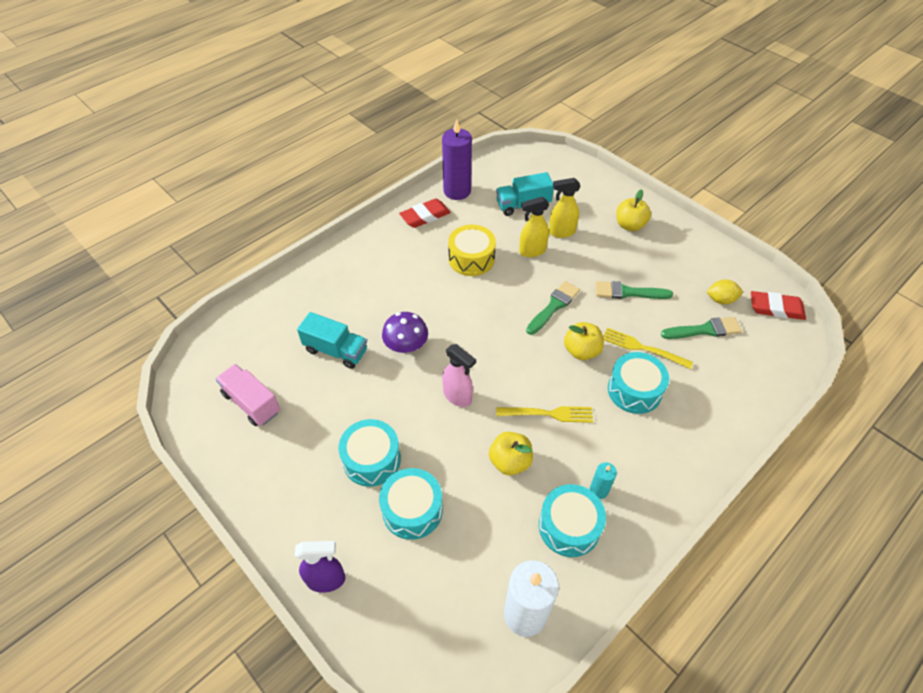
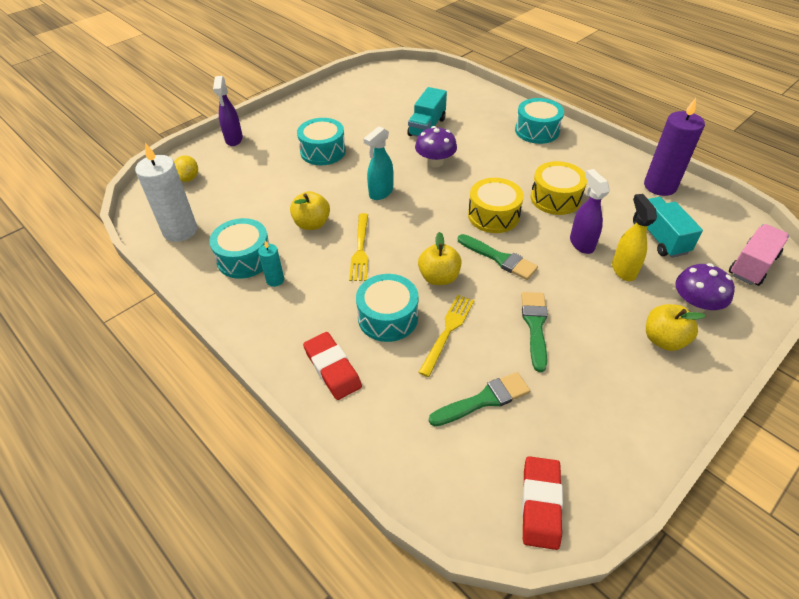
camera: 90 degrees right, 5 degrees down
pink truck [215,364,280,426] -> pink truck moved to [729,224,789,286]
turquoise drum [379,468,443,540] -> turquoise drum moved to [515,98,564,144]
red eraser [399,198,451,228] -> red eraser moved to [303,332,362,400]
pink spray bottle [442,344,476,407] -> turquoise spray bottle [363,126,393,200]
yellow spray bottle [519,197,549,257] -> purple spray bottle [570,169,610,254]
green brush [661,317,742,339] -> green brush turned 105 degrees counterclockwise [429,372,530,426]
yellow lemon [706,279,743,305] -> yellow lemon moved to [174,155,198,182]
none -> yellow drum [468,178,524,233]
none -> purple mushroom [675,263,735,313]

